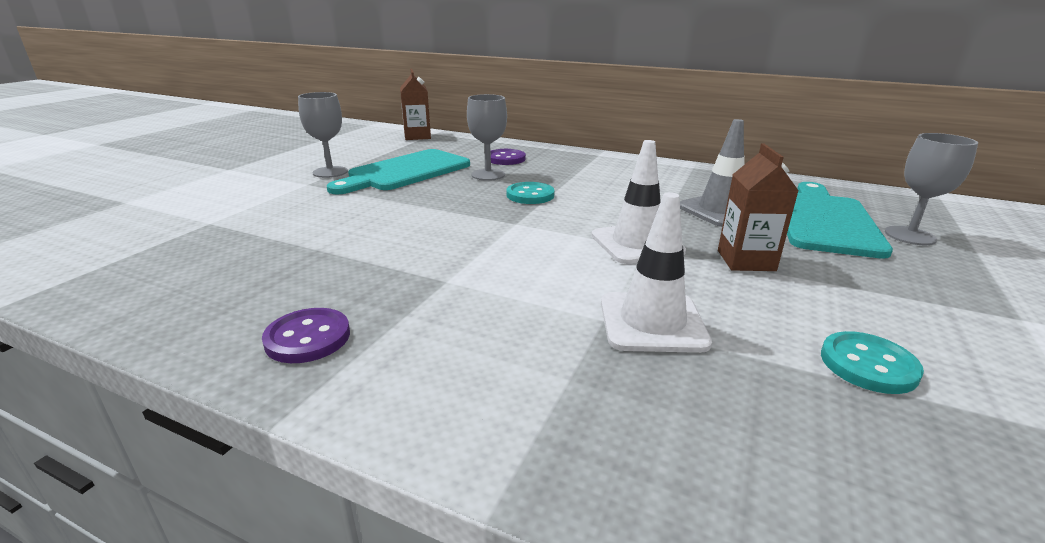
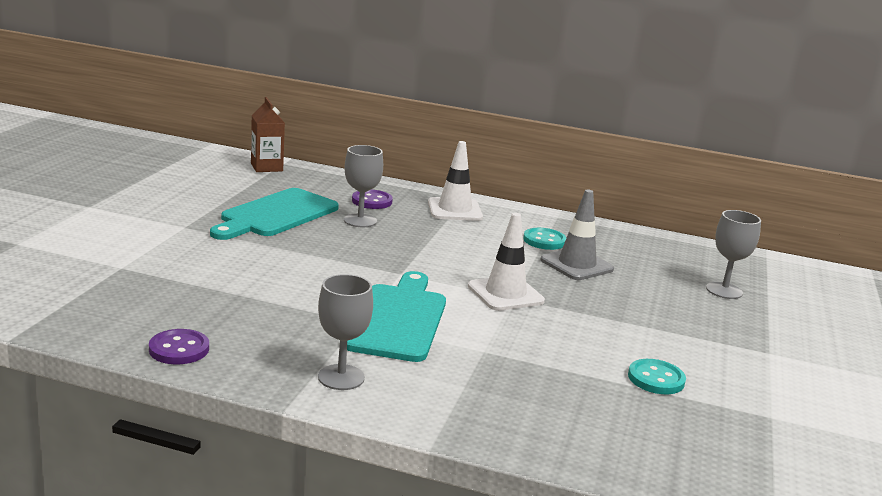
camera: 10 degrees left, 5 degrees down
purple button [262,308,350,363] -> purple button moved to [149,329,209,364]
grey goblet [298,92,348,178] -> grey goblet moved to [318,274,373,390]
turquoise button [507,182,554,204] -> turquoise button moved to [523,228,567,250]
white traffic cone [601,192,712,353] -> white traffic cone moved to [428,141,483,221]
brown carton [718,143,799,271] -> none
turquoise cutting board [787,182,893,259] -> turquoise cutting board moved to [347,271,446,362]

